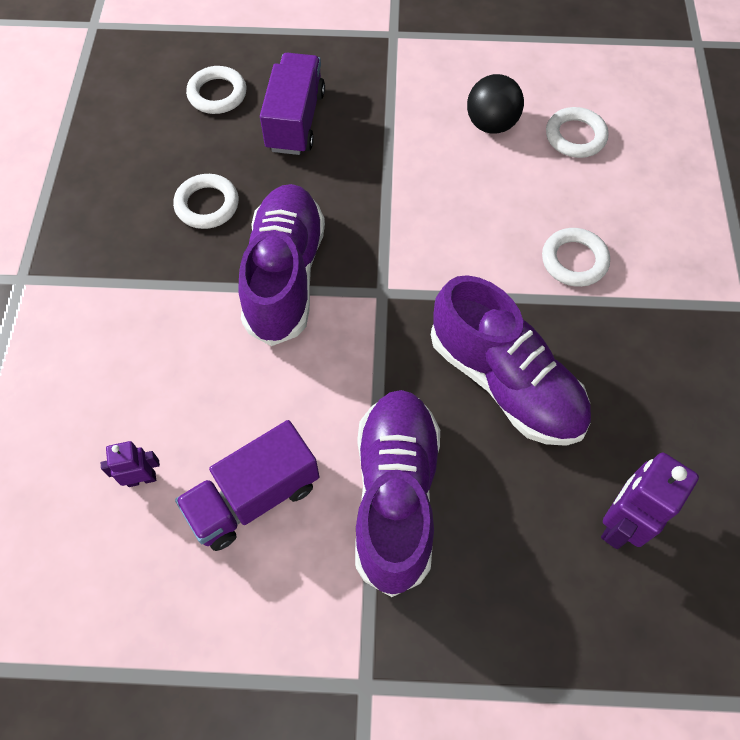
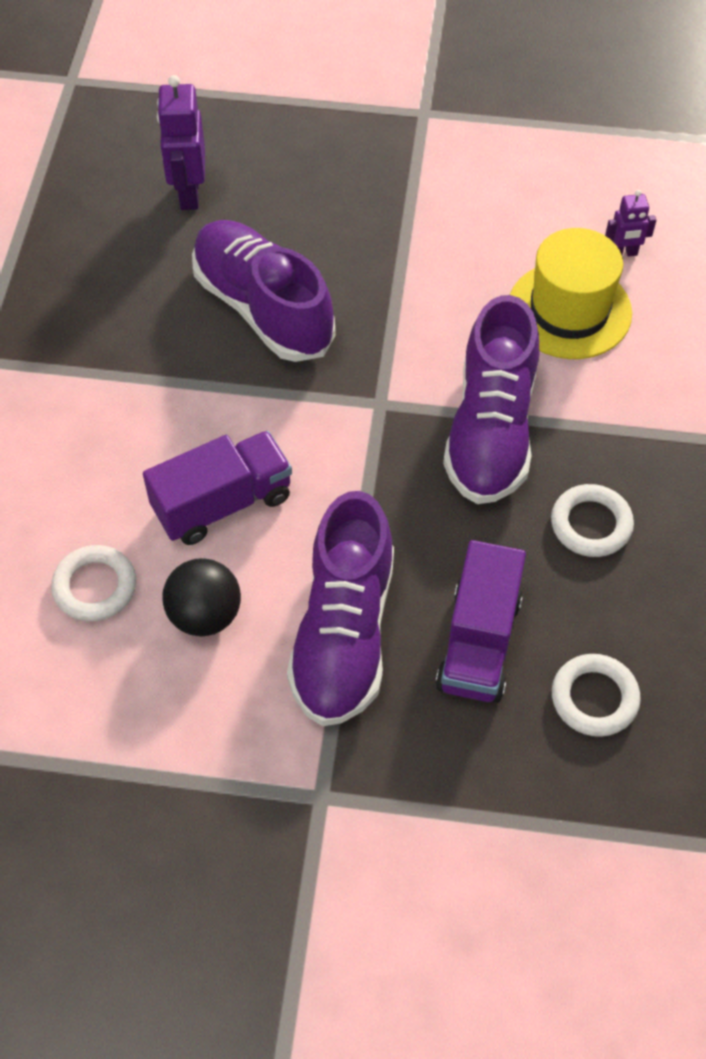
camera: 175 degrees left, 5 degrees down
purple truck [175,420,319,551] -> purple truck moved to [143,431,292,545]
purple shoe [355,390,440,597] -> purple shoe moved to [287,491,394,726]
white ring [542,228,610,287] -> none
purple robot [601,453,699,549] -> purple robot turned 135 degrees clockwise [157,75,205,210]
none -> yellow hat [510,228,632,359]

